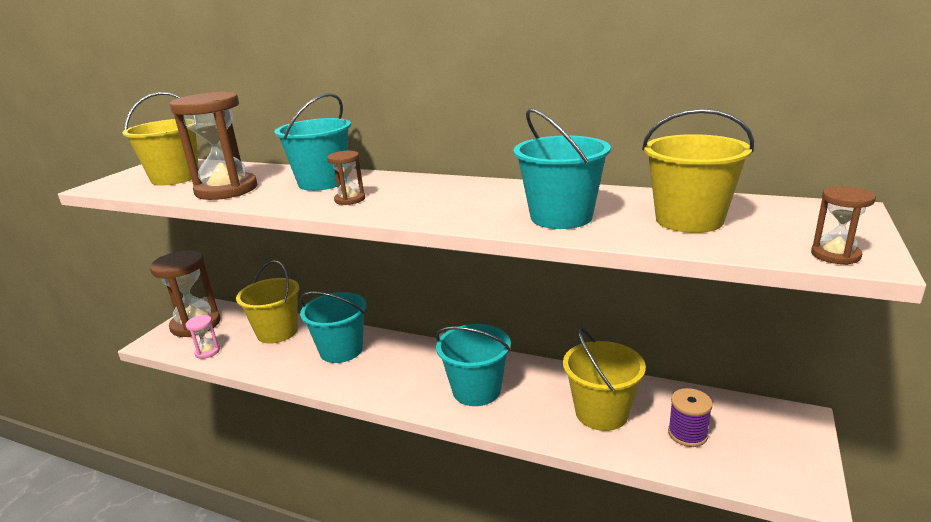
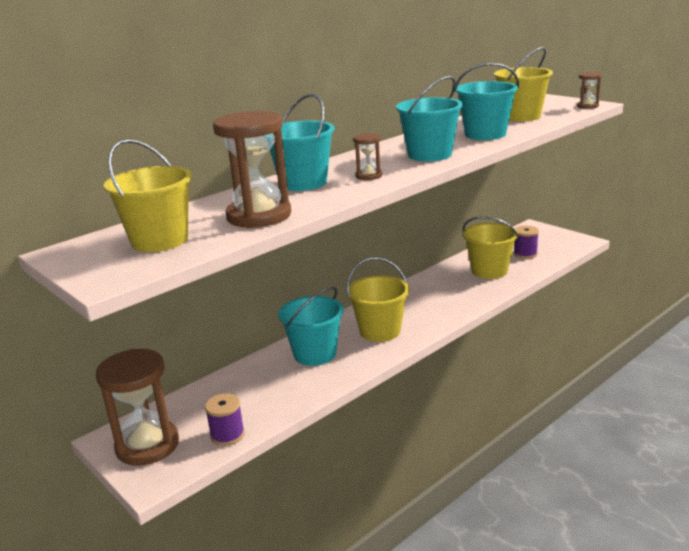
camera: 65 degrees left, 0 degrees up
pink hourglass [186,315,220,359] -> purple spool [205,393,245,446]
yellow bucket [236,260,300,344] -> yellow bucket moved to [347,257,409,342]
turquoise bucket [436,324,511,406] -> turquoise bucket moved to [396,76,463,162]

